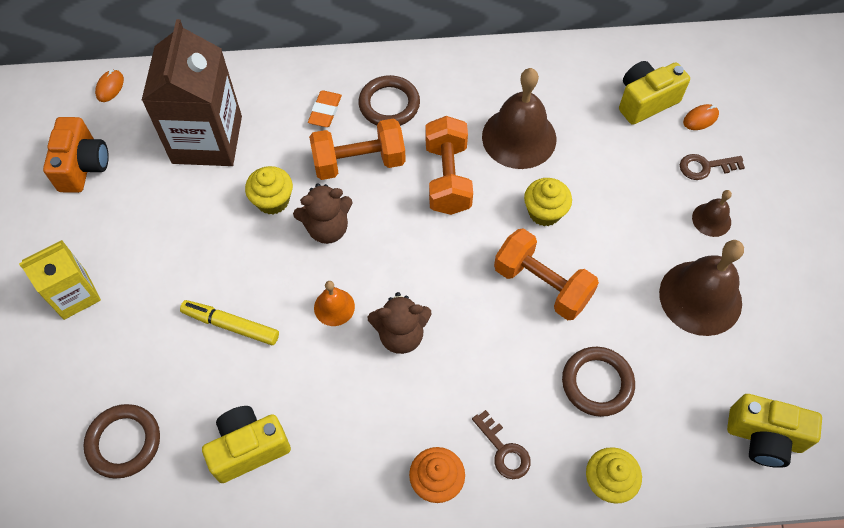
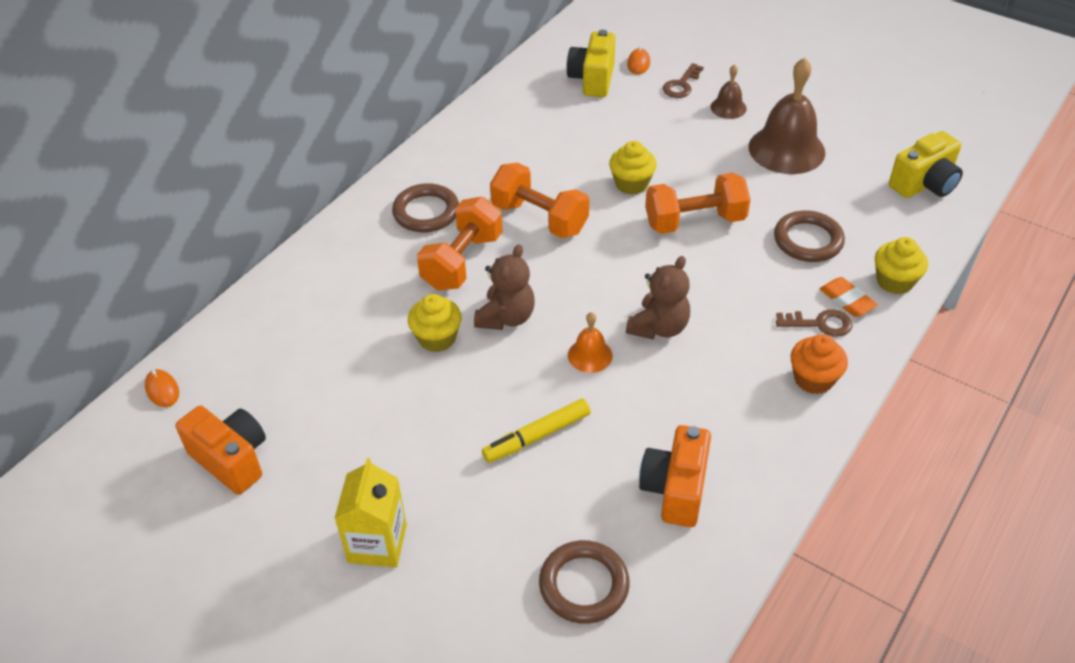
camera: 50 degrees left, 15 degrees down
brown carton [142,19,242,166] -> none
yellow camera [202,406,291,483] -> orange camera [639,425,711,527]
orange eraser [308,91,342,127] -> orange eraser moved to [819,277,878,317]
brown bell [482,68,556,169] -> none

